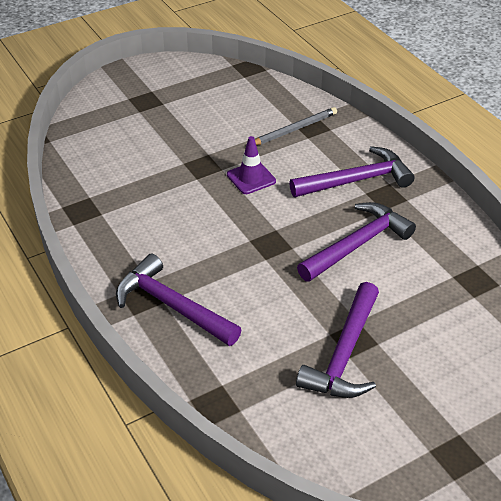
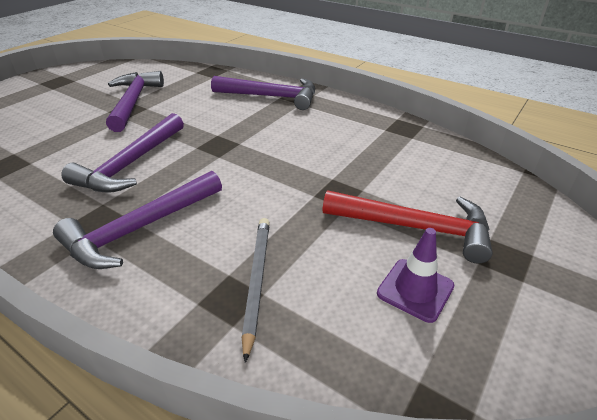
camera: 155 degrees right, 5 degrees down
purple traffic cone [227,136,276,194] -> purple traffic cone moved to [377,228,454,323]
grey pencil [255,107,337,145] -> grey pencil turned 150 degrees clockwise [242,218,270,363]
none -> red hammer [323,190,493,263]

